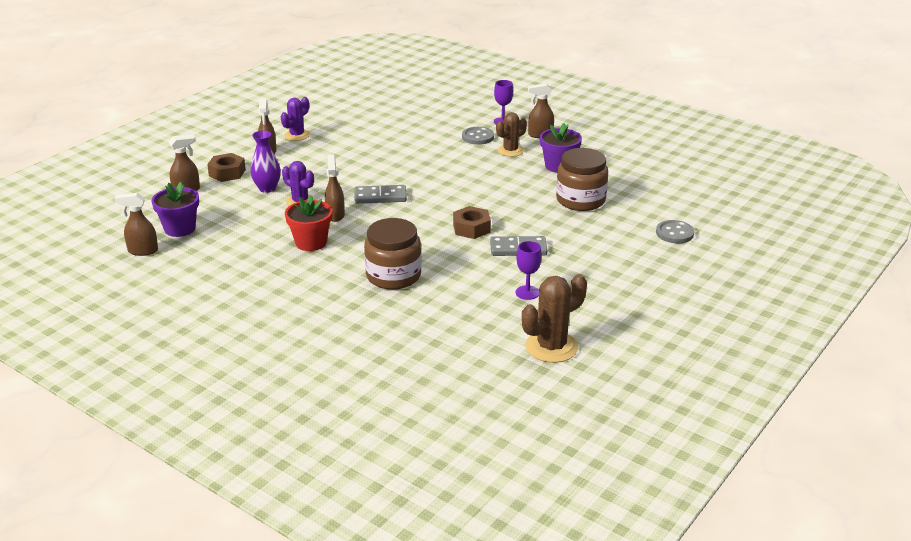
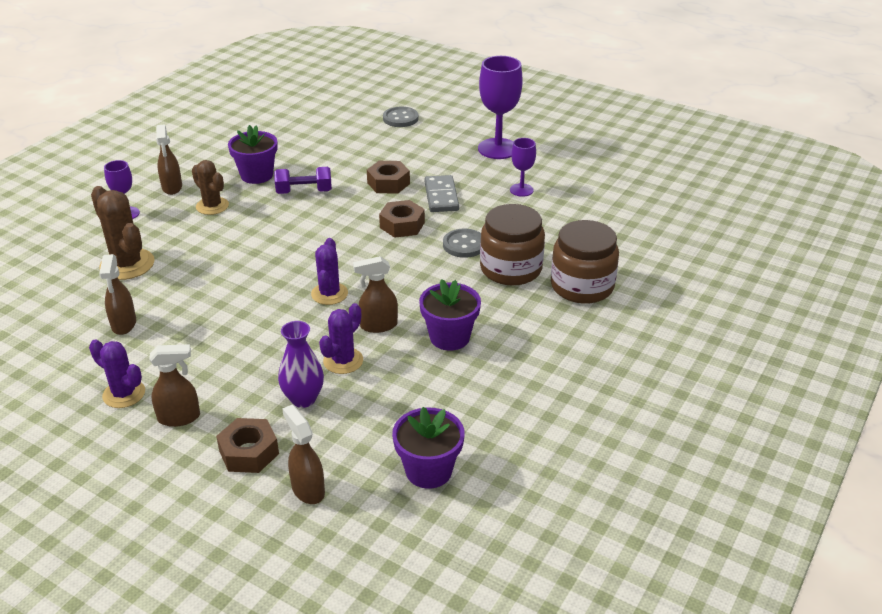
camera: 95 degrees left, 5 degrees up
brown spray bottle [114,193,158,256] -> brown spray bottle moved to [99,254,136,335]
red flower pot [285,195,332,251] -> purple flower pot [419,279,481,351]
grey domino [355,185,407,204] -> purple cactus [311,238,348,305]
grey button [462,127,494,145] -> grey button moved to [443,229,481,258]
brown cactus [522,274,587,363] -> brown cactus moved to [91,186,154,280]
brown jar [556,148,608,211] -> brown jar moved to [551,220,619,304]
none -> purple dumbbell [274,167,332,194]
none -> brown nut [367,161,410,194]
none -> purple goblet [478,56,523,159]

